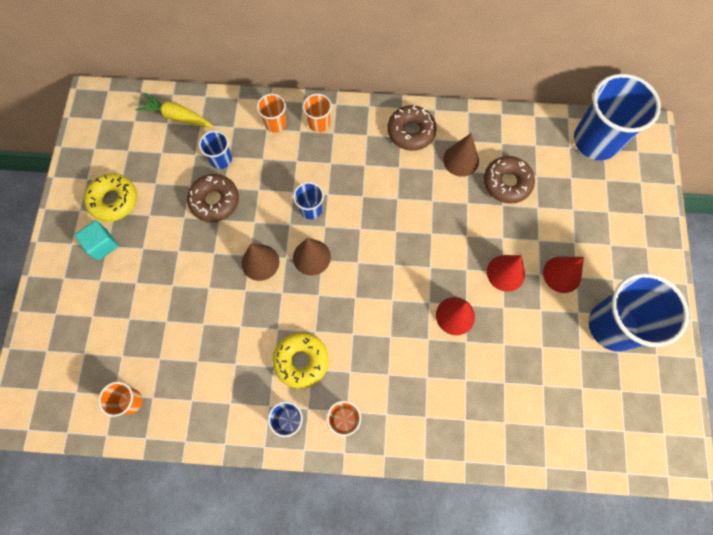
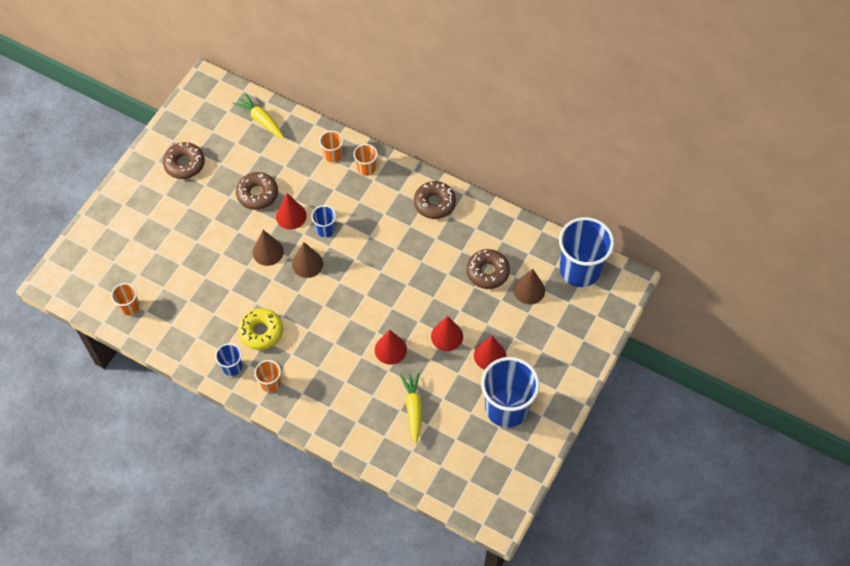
camera: 25 degrees right, 10 degrees down
turquoise cube [75,221,118,261] -> none
yellow donut [84,174,137,222] -> brown donut [163,142,205,179]
blue cup [199,131,232,169] -> none
brown cone [443,133,479,177] -> brown cone moved to [514,269,545,305]
none -> red cone [276,193,307,229]
none -> yellow carrot [400,372,422,444]

